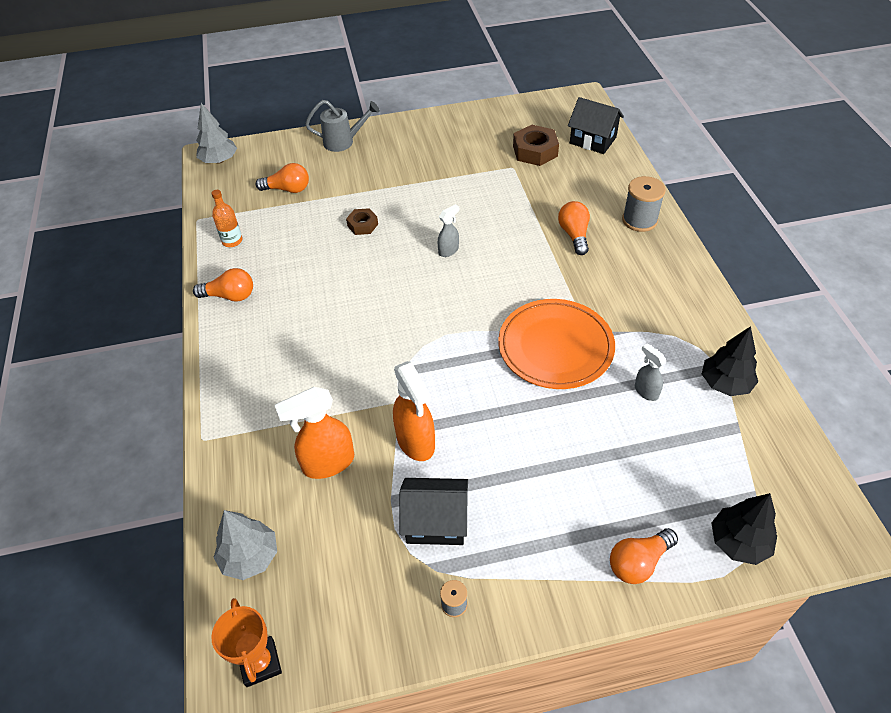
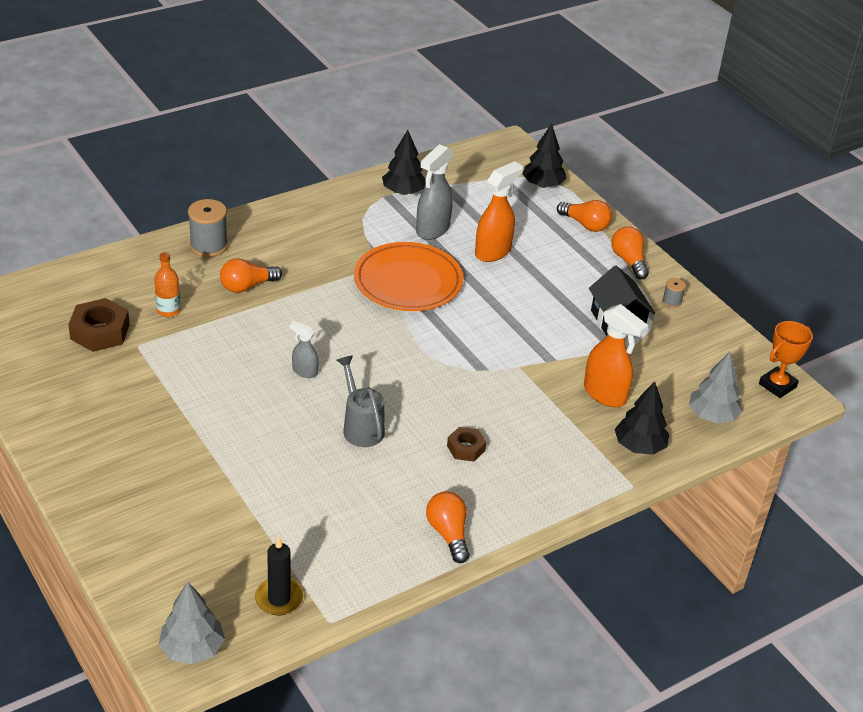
camera: 115 degrees left, 10 degrees down
orange bottle [211,190,242,247] -> orange bottle moved to [154,252,181,317]
orange light bulb [256,163,309,193] -> orange light bulb moved to [611,226,649,279]
grey watering can [305,100,380,152] -> grey watering can moved to [337,355,385,447]
brown nut [346,208,378,235] -> brown nut moved to [447,427,486,462]
orange spray bottle [393,361,435,461] -> orange spray bottle moved to [475,161,523,262]
black house [568,97,624,154] -> none
grey spray bottle [635,343,666,401] -> grey spray bottle [416,144,453,240], size x1.82
none -> black candle [255,537,303,615]
none -> black tree [615,381,669,455]

